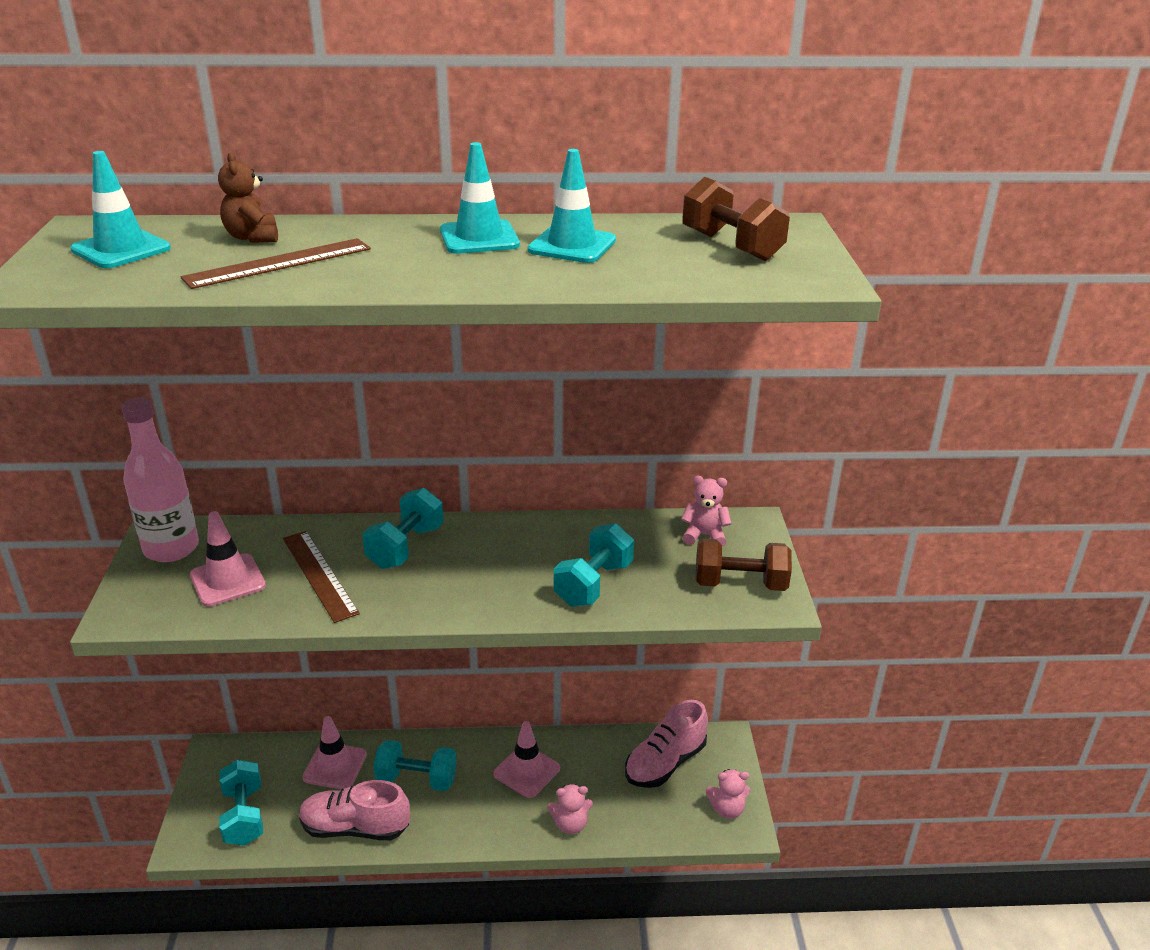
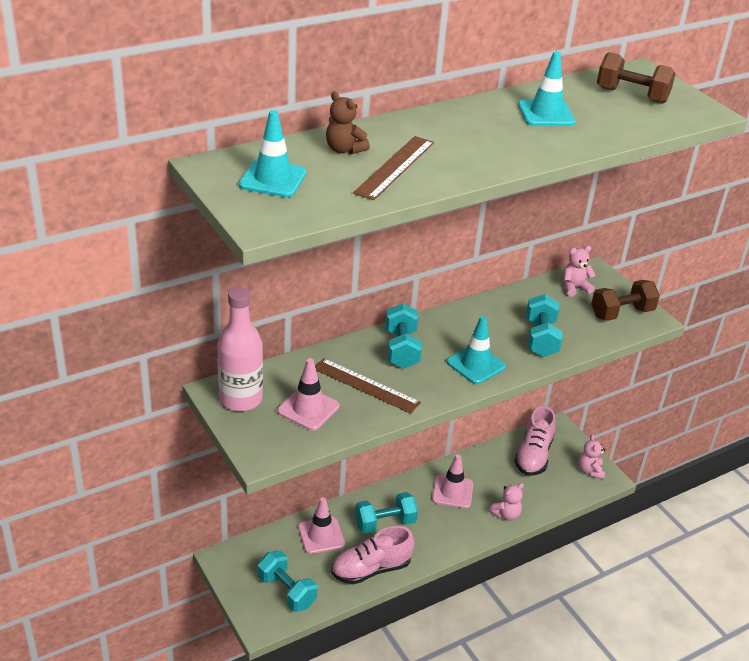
camera: 30 degrees left, 5 degrees up
turquoise traffic cone [440,142,520,254] -> turquoise traffic cone moved to [447,316,506,384]
pink teddy bear [706,769,750,819] -> pink teddy bear turned 120 degrees clockwise [578,434,605,479]

